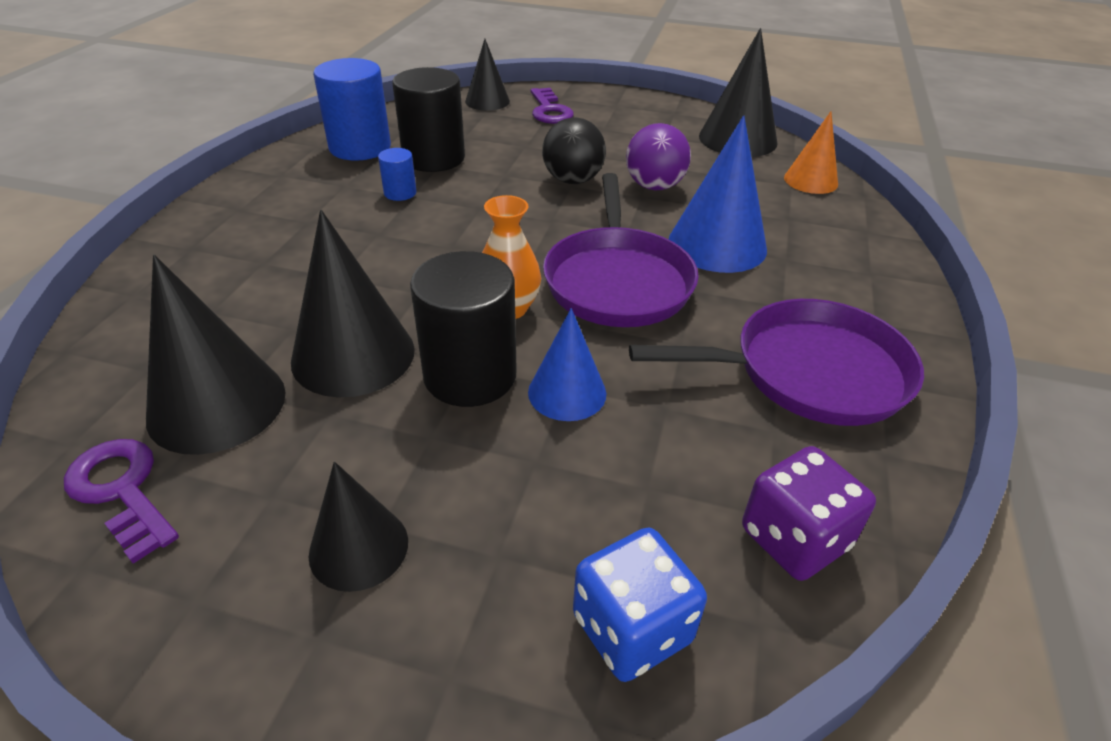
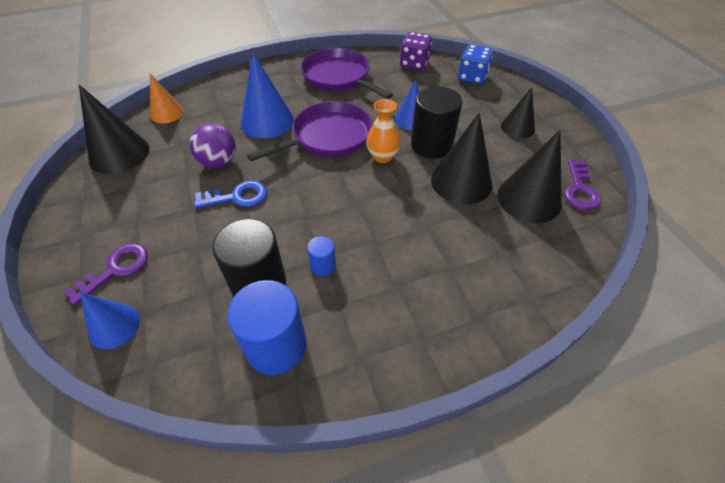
camera: 125 degrees left, 10 degrees up
black cone [465,39,510,110] -> blue cone [80,292,140,349]
black ball [542,118,606,184] -> blue key [194,180,267,208]

